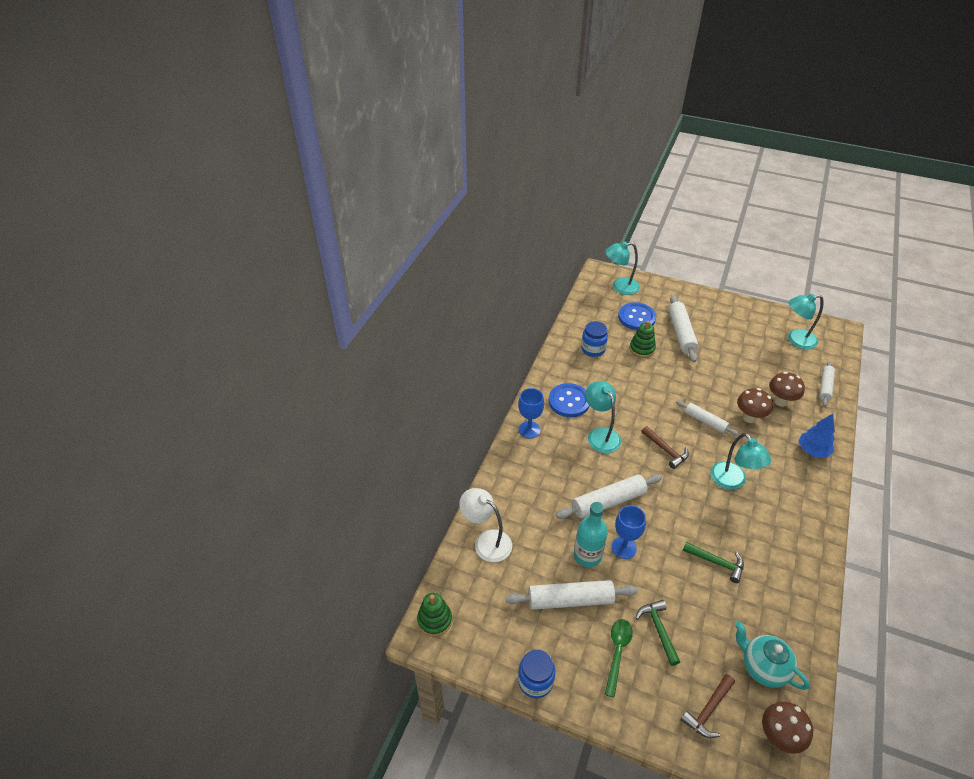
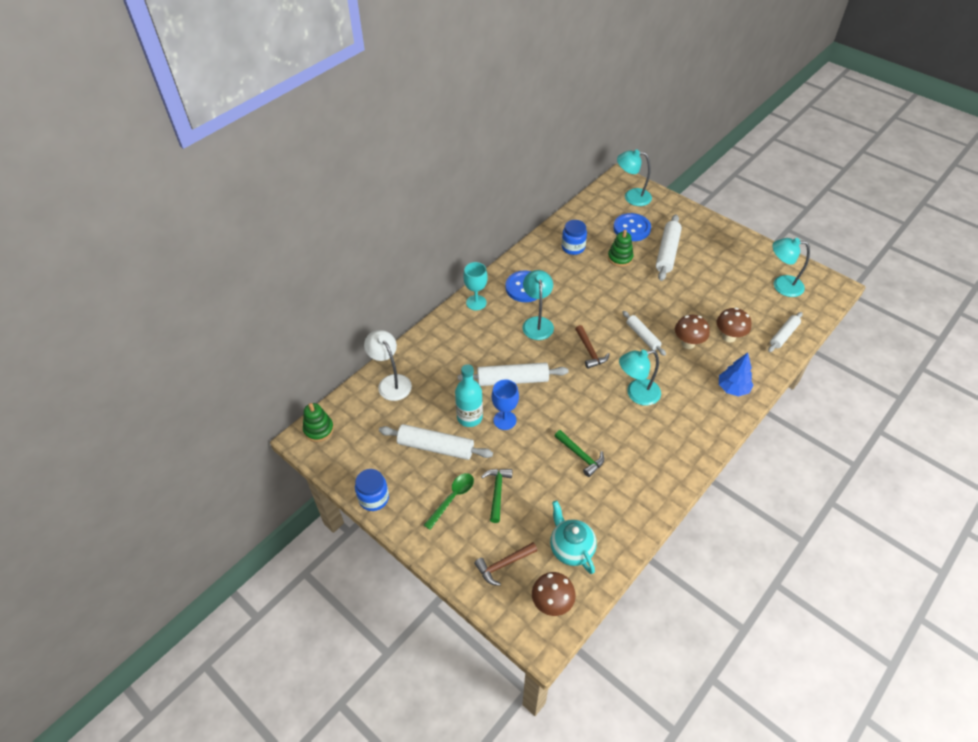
camera: 20 degrees right, 5 degrees up
blue goblet [518,388,544,438] -> turquoise goblet [463,262,488,310]
turquoise lamp [711,433,771,490] -> turquoise lamp turned 75 degrees clockwise [619,350,661,406]

